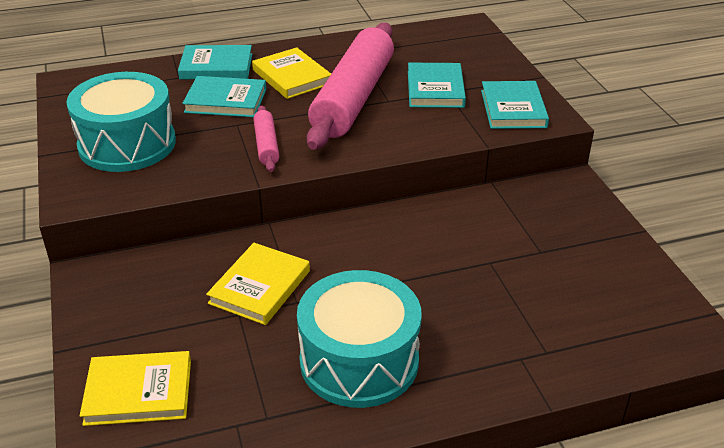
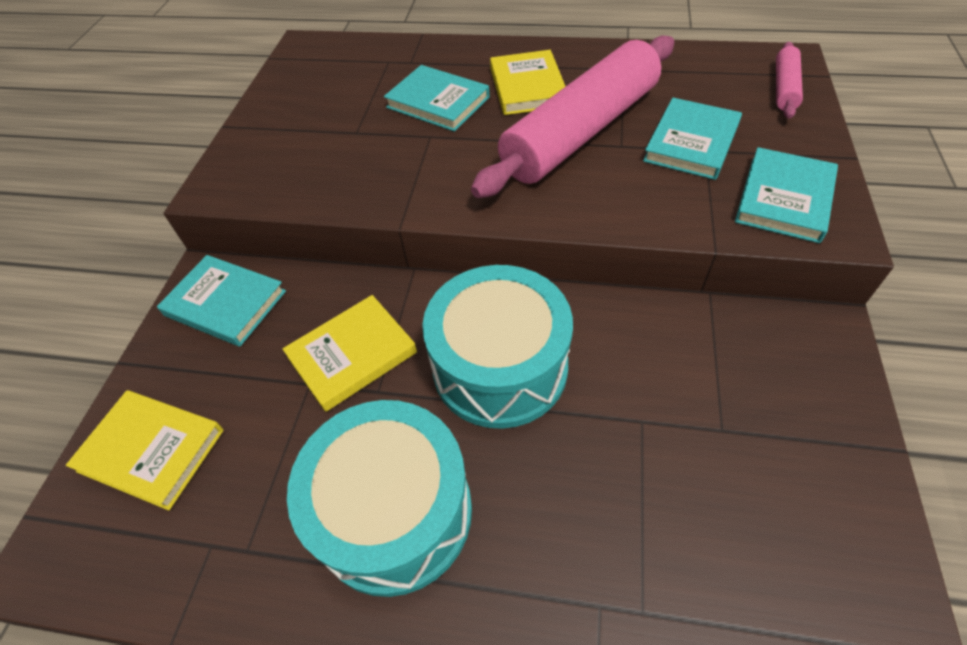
camera: 30 degrees right, 15 degrees up
turquoise drum [66,72,176,172] -> turquoise drum moved to [422,265,573,429]
turquoise book [178,45,252,79] -> turquoise book moved to [157,255,286,347]
pink rolling pin [253,106,279,172] -> pink rolling pin moved to [776,42,803,119]

